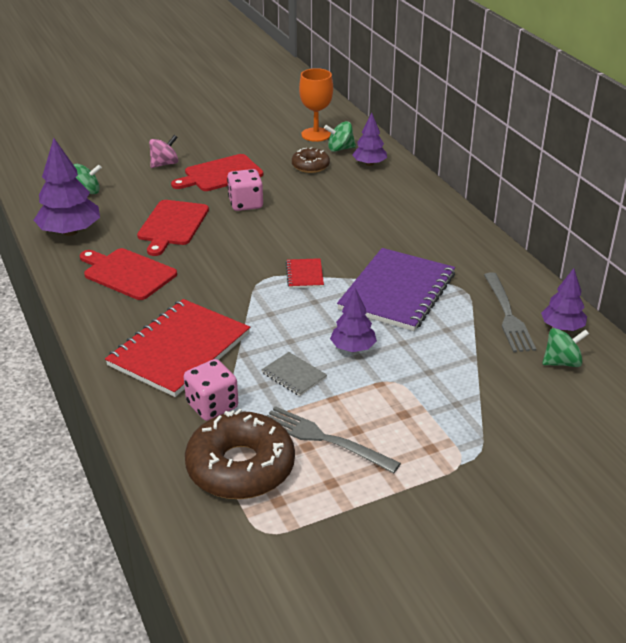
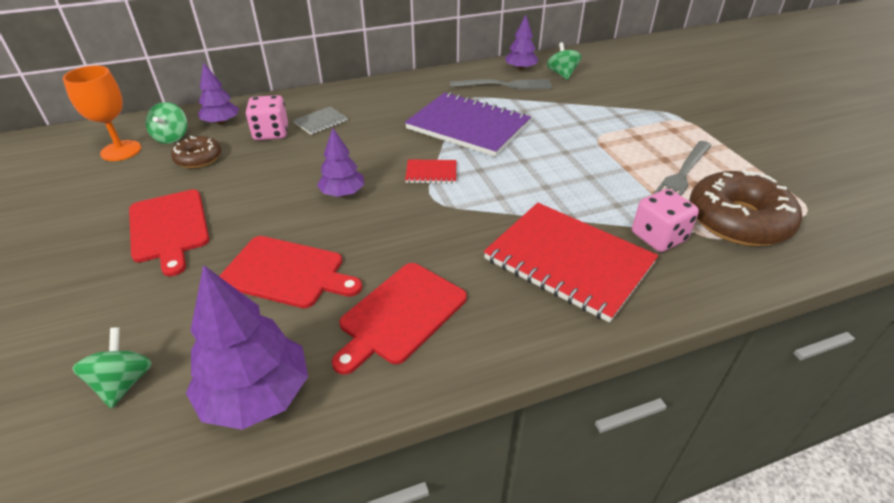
camera: 85 degrees left, 5 degrees up
pink spinning top [149,135,178,168] -> none
pink dice [227,169,263,211] -> pink dice moved to [246,95,288,140]
grey notebook [261,352,327,396] -> grey notebook moved to [293,106,348,135]
purple tree [330,288,377,352] -> purple tree moved to [317,128,364,197]

